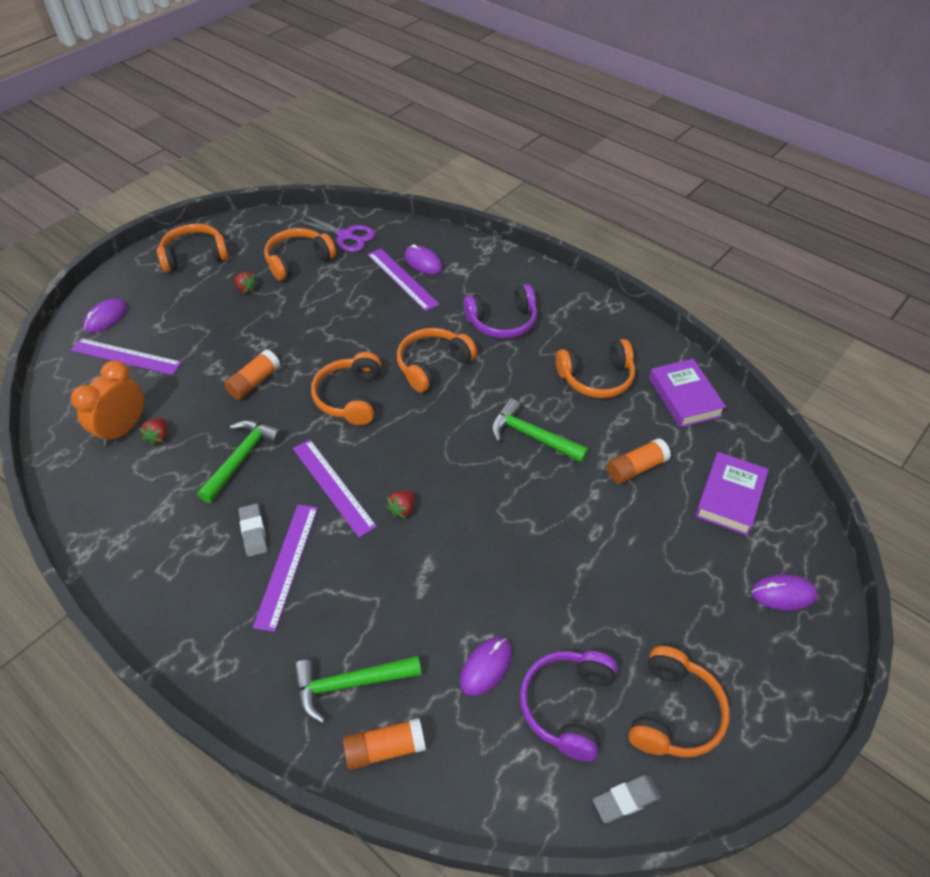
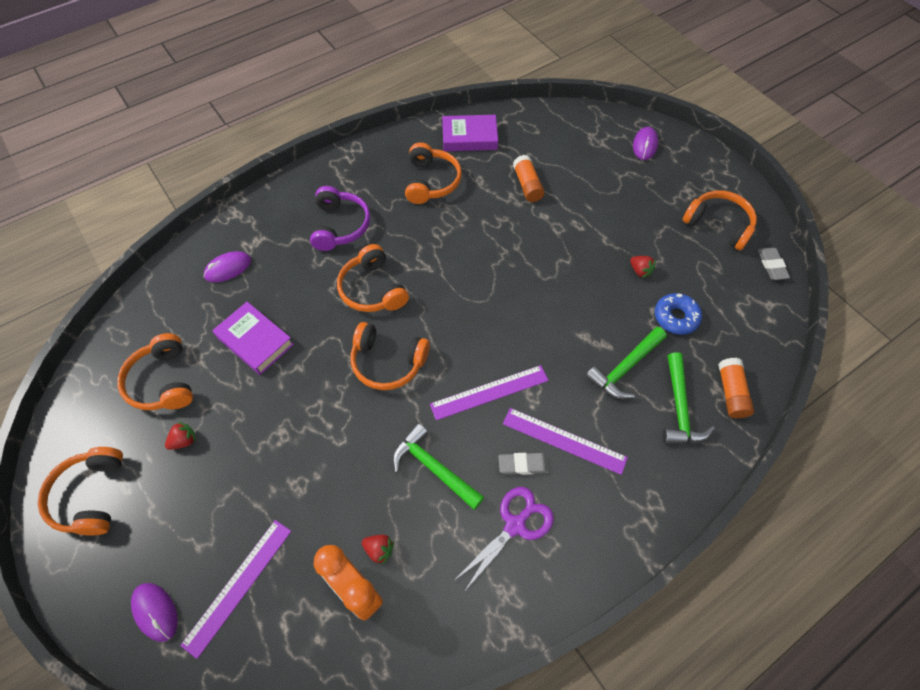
camera: 75 degrees left, 10 degrees up
orange glue stick [224,349,280,400] -> none
purple scissors [294,213,375,252] -> purple scissors moved to [455,487,554,592]
purple ruler [368,249,440,311] -> none
red strawberry [386,491,415,519] -> red strawberry moved to [630,256,656,278]
purple mouse [460,637,512,696] -> blue donut [654,293,702,335]
green hammer [491,399,589,463] -> green hammer moved to [586,327,666,399]
purple headphones [520,651,618,761] -> none
purple book [695,452,769,536] -> purple book moved to [212,302,294,375]

